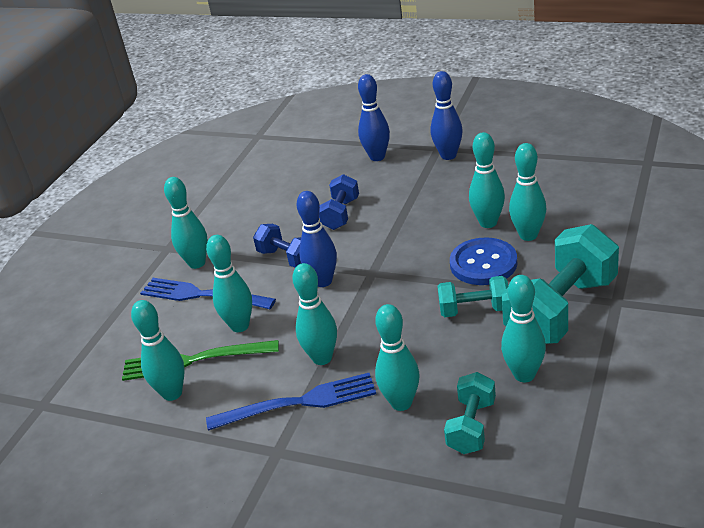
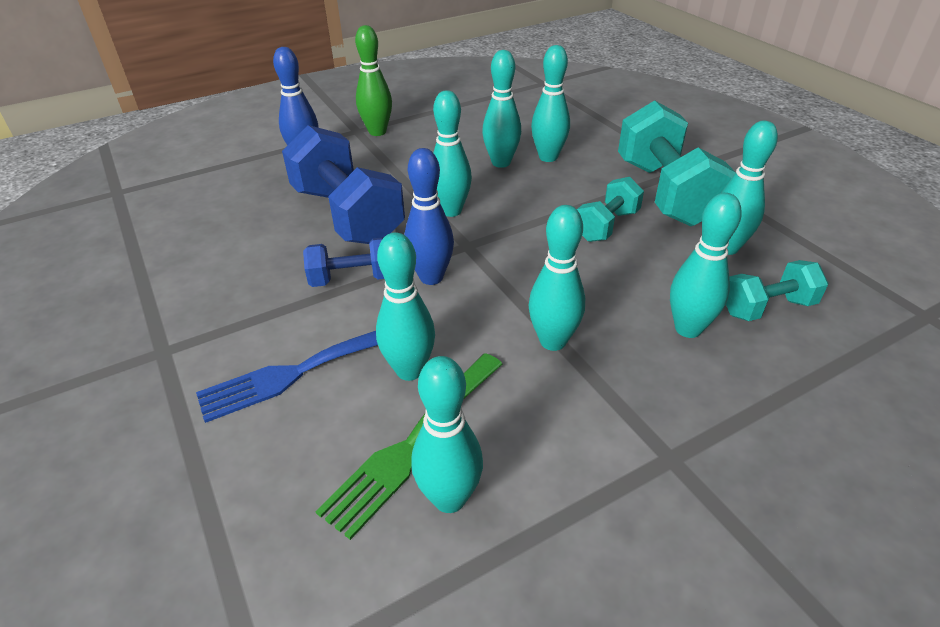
camera: 55 degrees left, 5 degrees up
turquoise bowling pin [164,177,208,269] -> turquoise bowling pin moved to [433,90,472,217]
blue fork [206,373,376,431] -> none
blue dumbbell [319,174,359,230] -> blue dumbbell [282,125,405,244], size x1.87
blue bowling pin [431,71,463,160] -> green bowling pin [355,25,392,136]
turquoise dumbbell [444,372,496,454] -> turquoise dumbbell turned 75 degrees counterclockwise [726,260,829,321]
blue button [450,237,517,285] -> none

